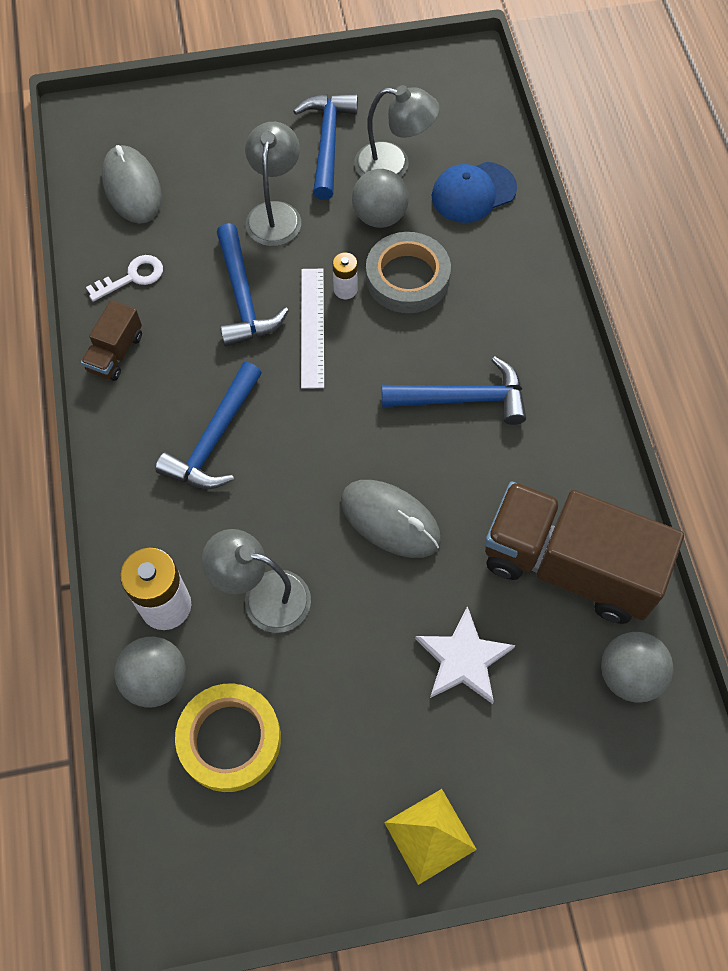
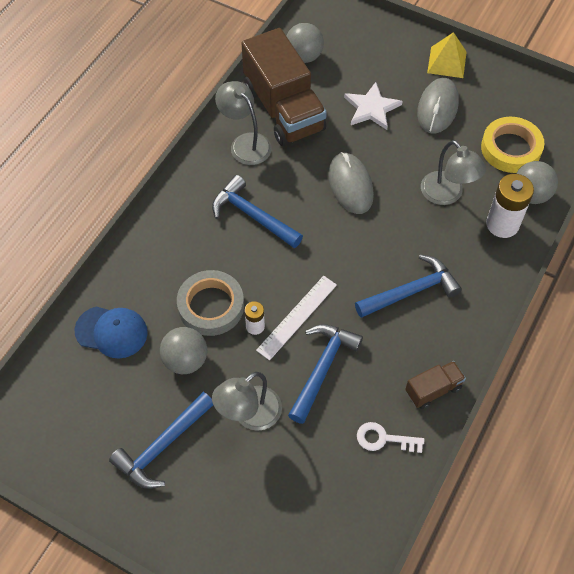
camera: 140 degrees left, 5 degrees down
grey mouse [102,145,162,224] -> grey mouse moved to [417,78,459,134]
grey lamp [354,85,439,177] -> grey lamp moved to [215,81,272,165]

